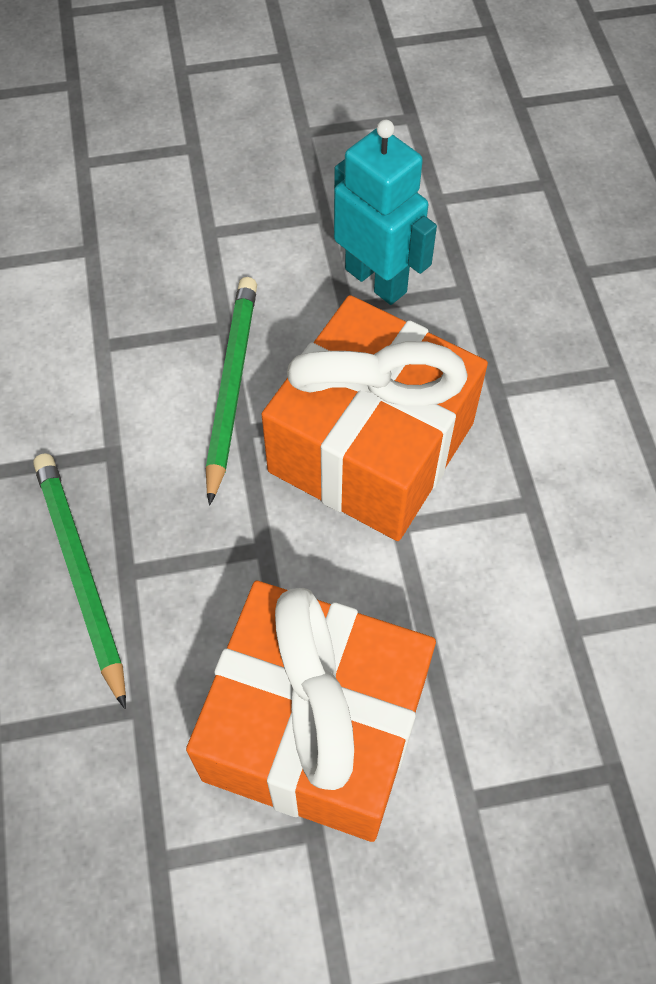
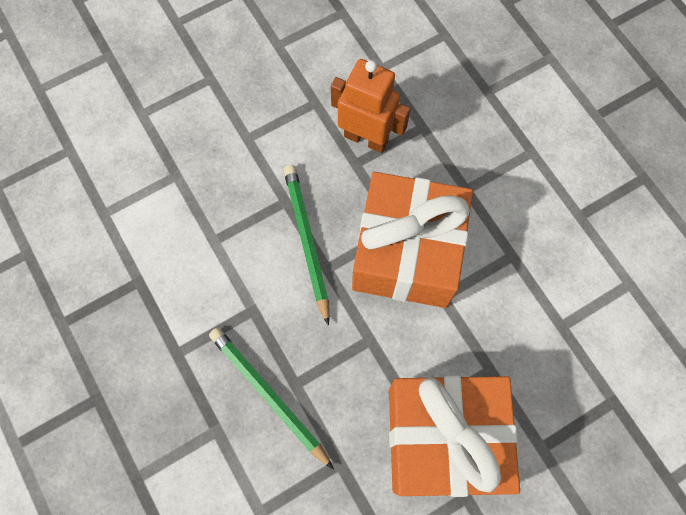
camera: 20 degrees left, 10 degrees up
turquoise robot [334,120,437,305] -> orange robot [331,59,410,153]

